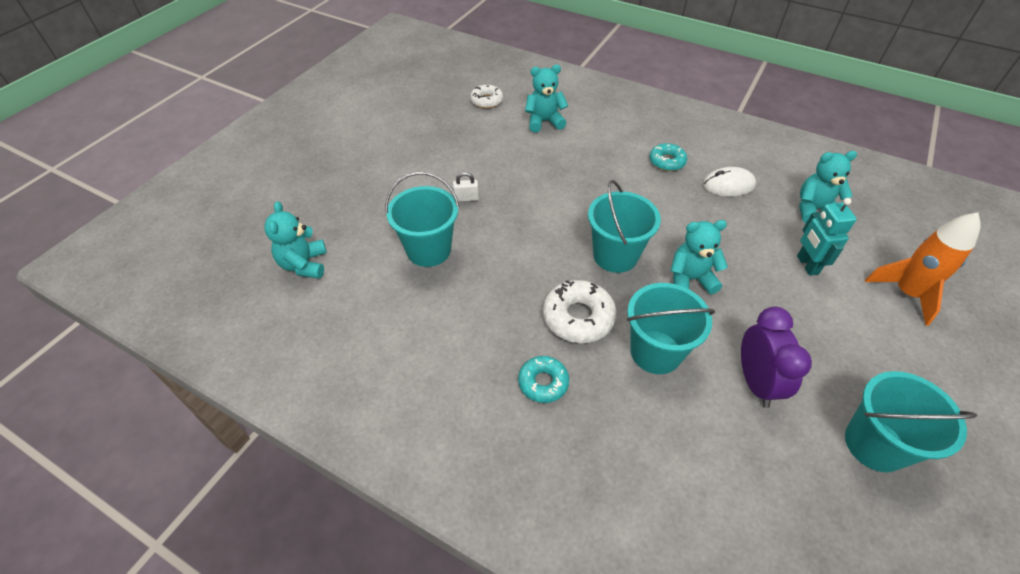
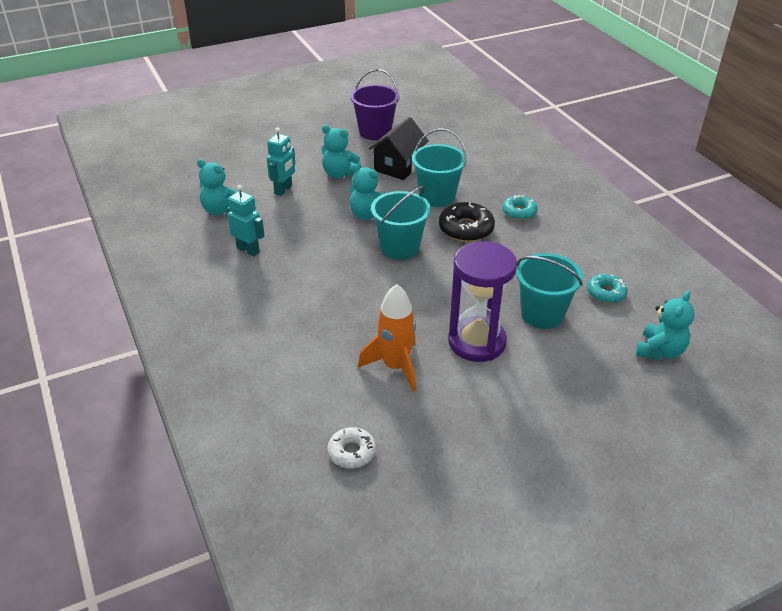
camera: 145 degrees left, 10 degrees down
white padlock [453,172,479,202] -> purple hourglass [448,241,517,362]
turquoise teddy bear [525,65,568,132] -> turquoise teddy bear moved to [321,125,361,178]
white donut [543,280,617,343] -> black donut [439,202,495,242]
turquoise donut [650,143,687,171] -> turquoise donut moved to [587,274,628,303]
white mouse [703,167,756,197] -> turquoise robot [227,185,264,256]
purple clock [741,307,812,408] -> black house [369,117,429,180]
turquoise bucket [845,371,977,472] -> purple bucket [350,69,400,140]
orange rocket [865,213,981,326] -> orange rocket moved to [358,284,416,392]

